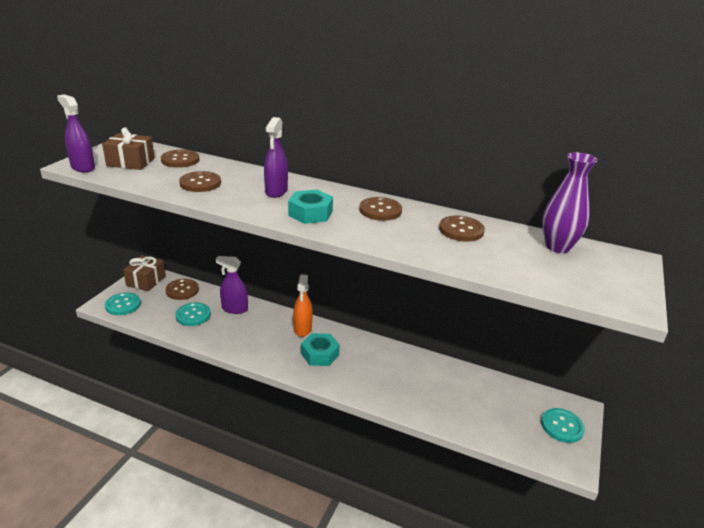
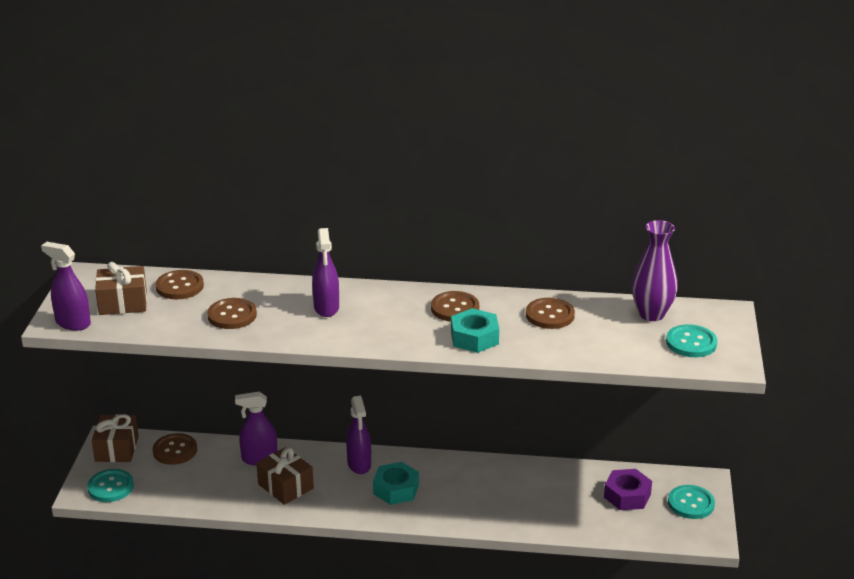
camera: 15 degrees left, 0 degrees up
turquoise button [175,303,211,326] -> turquoise button moved to [666,324,717,357]
turquoise nut [288,190,333,224] -> turquoise nut moved to [451,308,499,353]
orange spray bottle [293,274,313,337] -> purple spray bottle [346,396,371,474]
none -> brown gift [256,447,314,505]
none -> purple nut [604,469,652,510]

